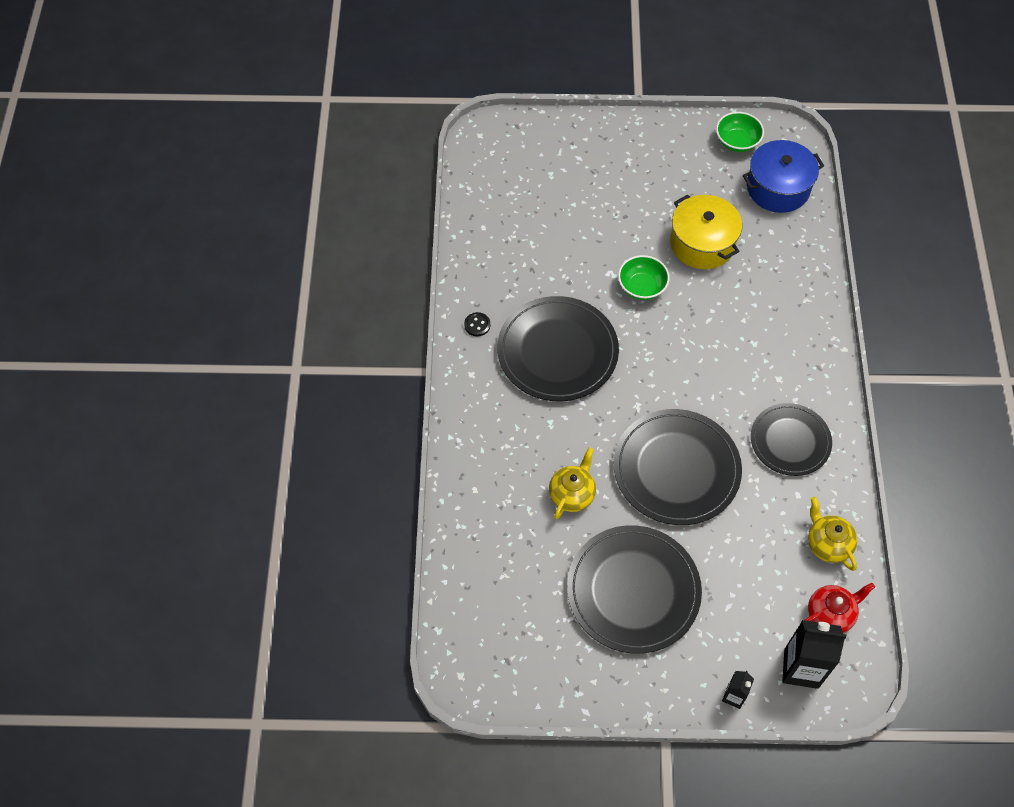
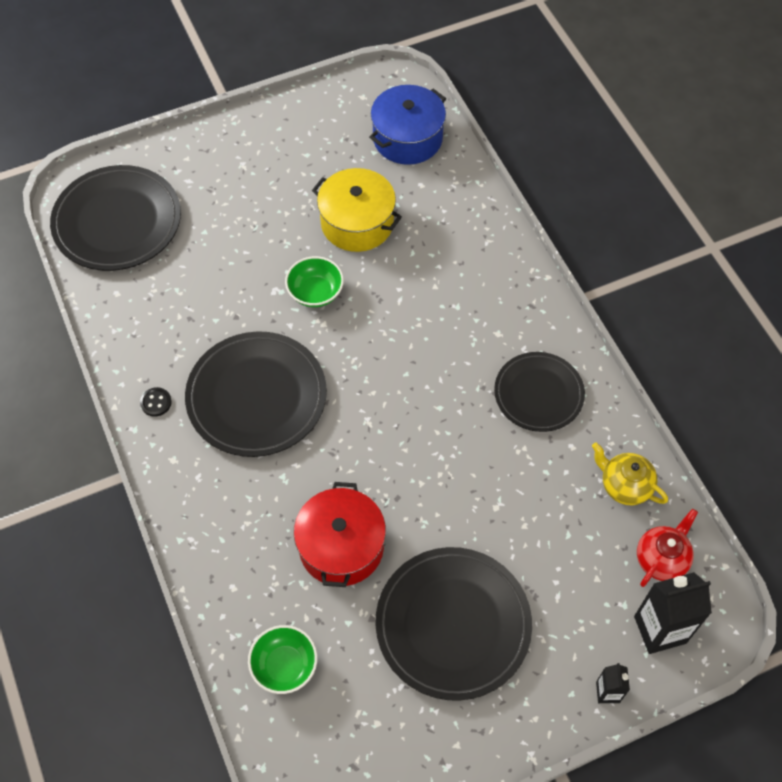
camera: 25 degrees left, 0 degrees up
yellow teapot [549,447,596,520] -> red pot [294,482,386,587]
black plate [613,409,742,525] -> black plate moved to [50,165,181,271]
green bowl [716,112,764,152] -> green bowl moved to [248,625,317,694]

